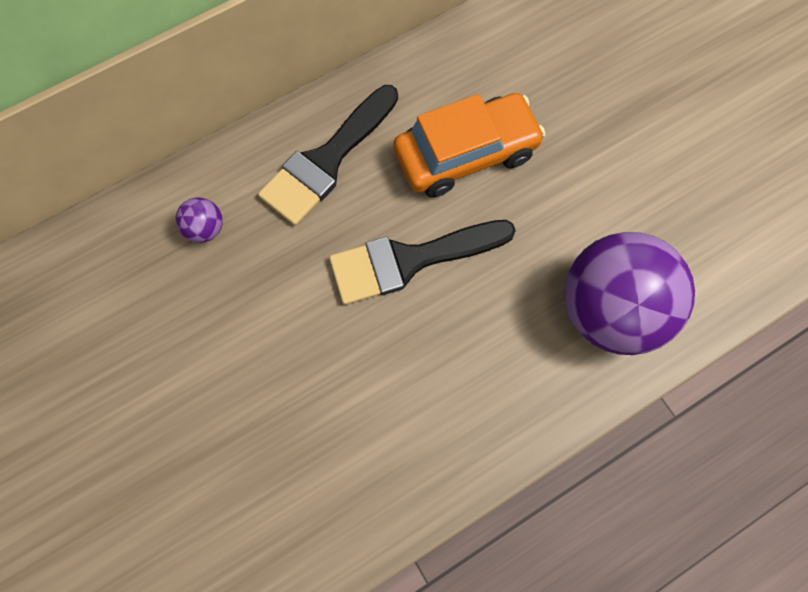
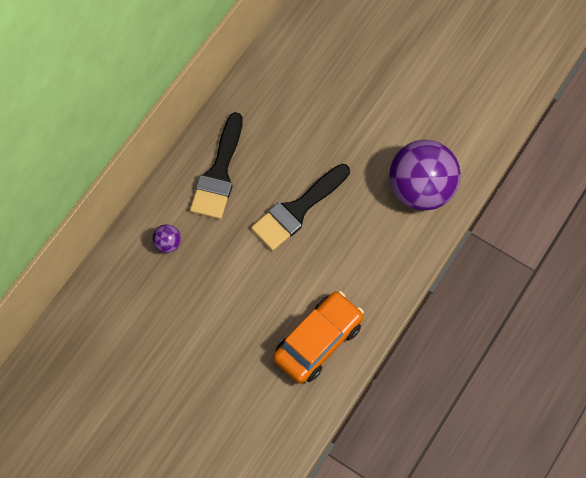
camera: 25 degrees left, 5 degrees down
orange car [393,93,546,198] -> orange car moved to [273,291,364,384]

